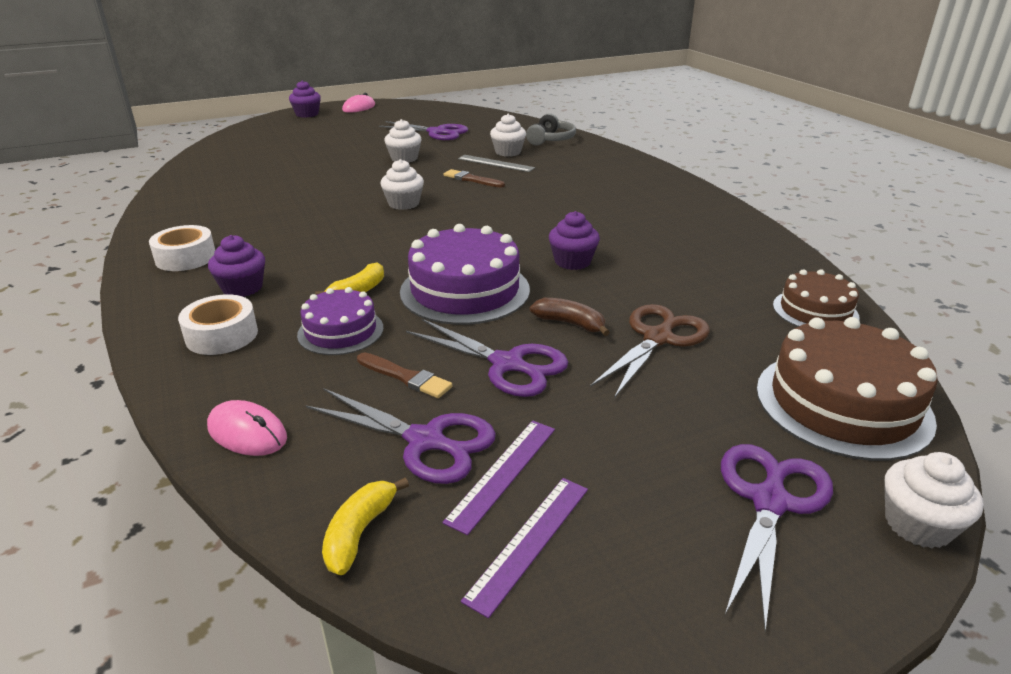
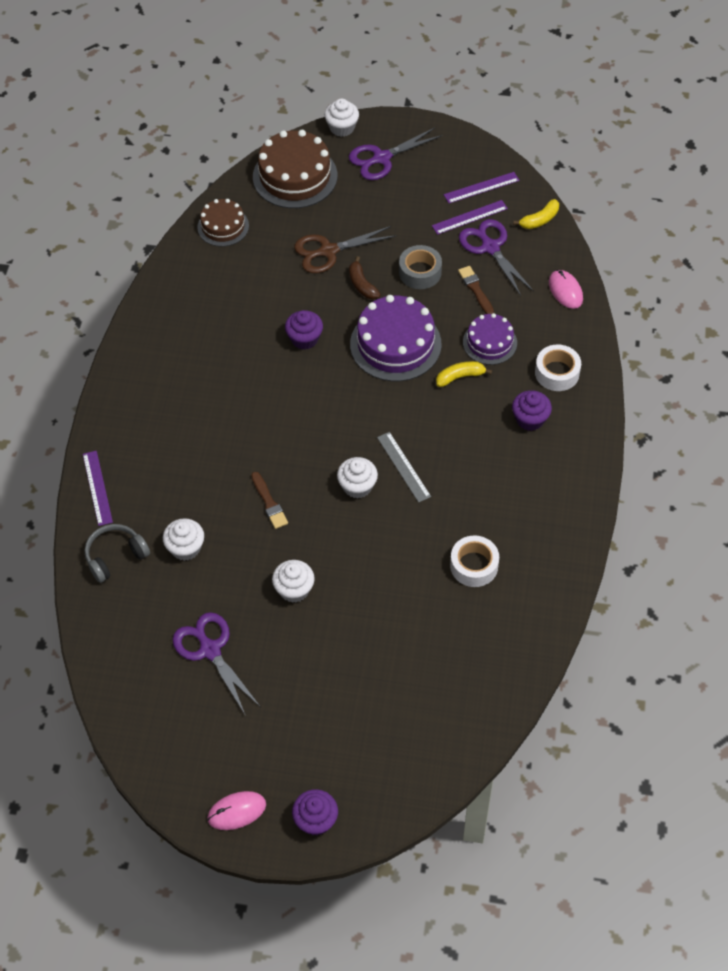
camera: 145 degrees left, 25 degrees up
white tape [149,225,215,271] -> white tape moved to [450,535,499,587]
purple scissors [406,318,568,397] -> grey tape [399,245,442,289]
grey ruler [458,155,535,172] -> grey ruler moved to [377,432,431,503]
none -> purple ruler [83,451,113,526]

